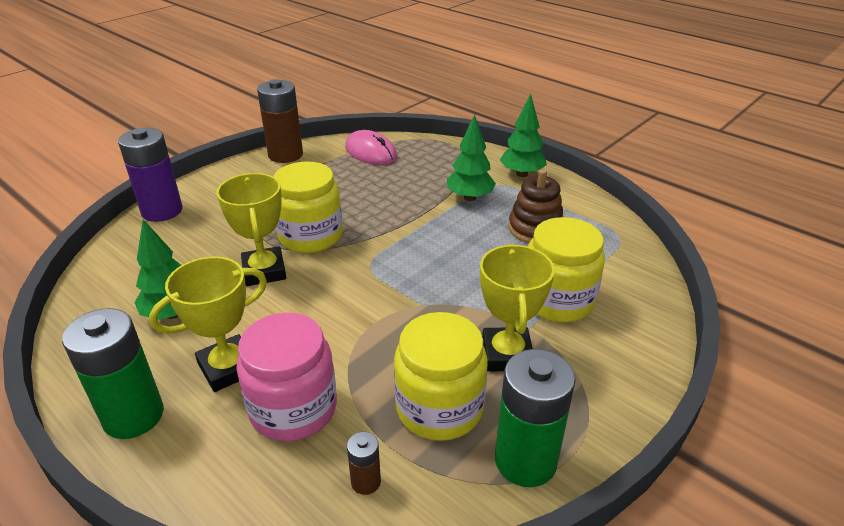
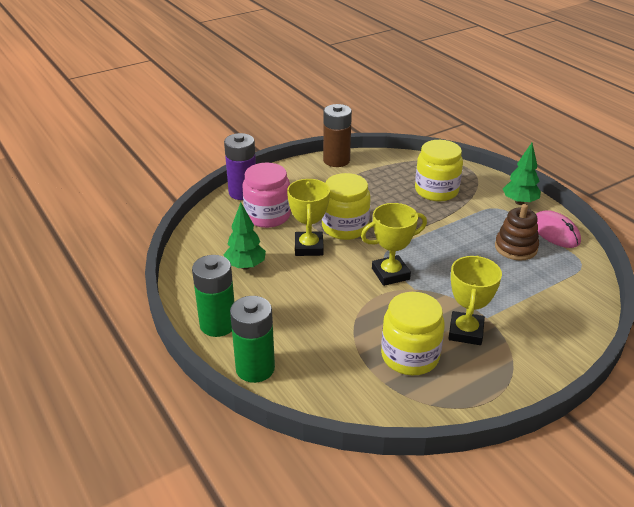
camera: 15 degrees right, 0 degrees up
yellow trophy [149,257,267,392] -> yellow trophy moved to [361,203,427,286]
pink jar [237,313,337,442] -> pink jar moved to [243,163,291,228]
pink mouse [345,130,397,165] -> pink mouse moved to [536,210,581,248]
brown battery [347,431,381,495] -> none
green tree [447,114,496,201] -> none
green battery [495,349,576,487] -> green battery moved to [230,296,275,383]
yellow jar [528,217,605,322] -> yellow jar moved to [415,140,463,202]

